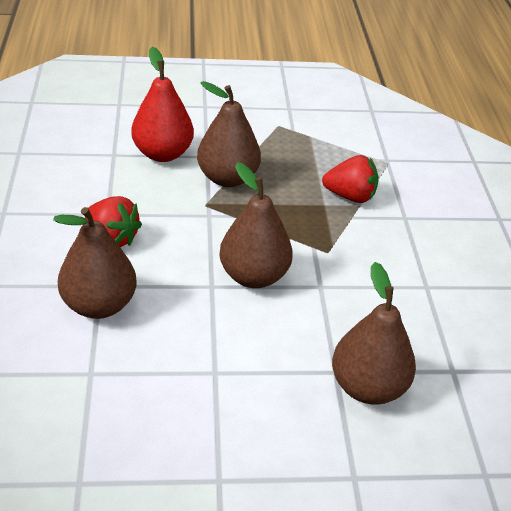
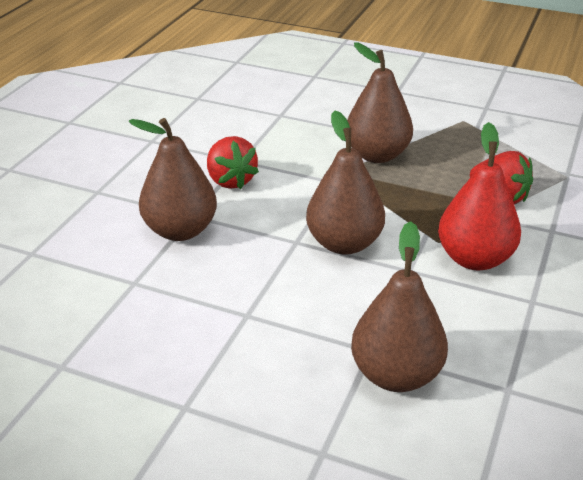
camera: 30 degrees right, 5 degrees down
red pear [131,47,194,162] -> red pear moved to [438,122,521,270]

